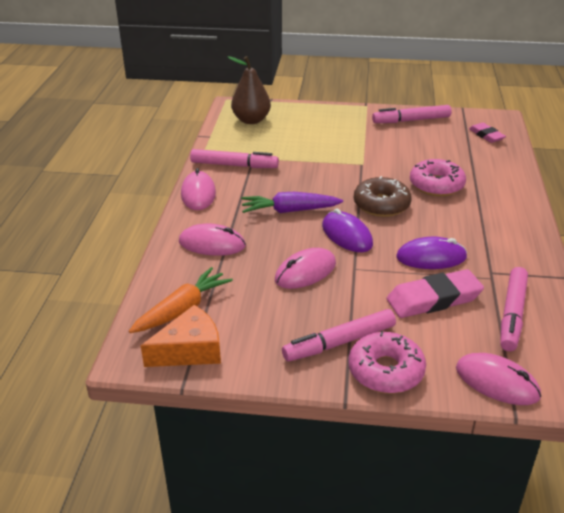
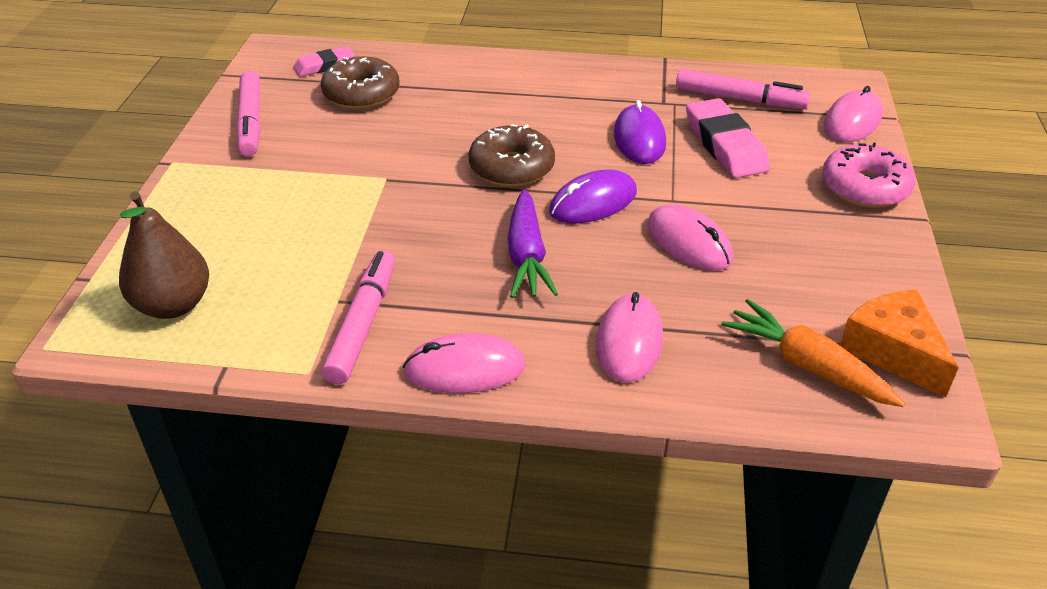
camera: 90 degrees left, 5 degrees up
pink marker [282,309,396,362] -> none
pink donut [410,159,466,196] -> none
none -> brown donut [321,57,400,109]

